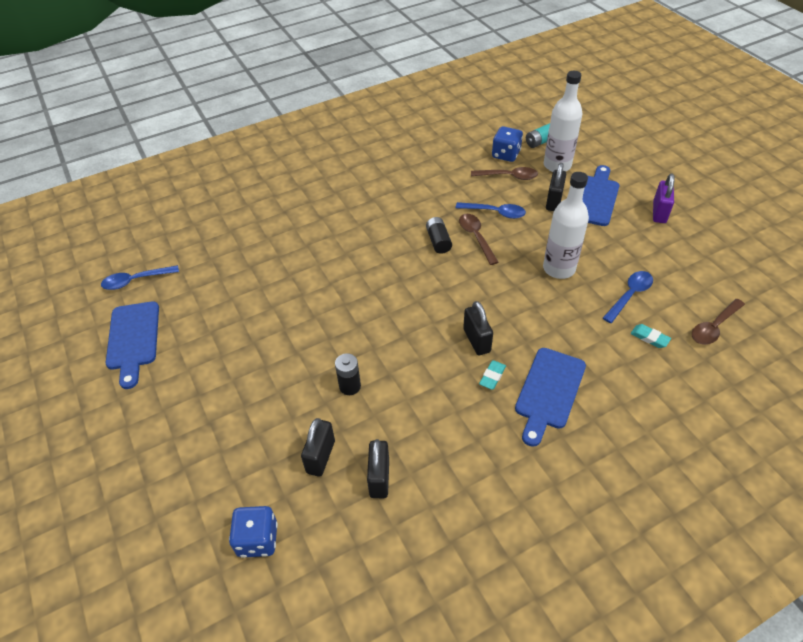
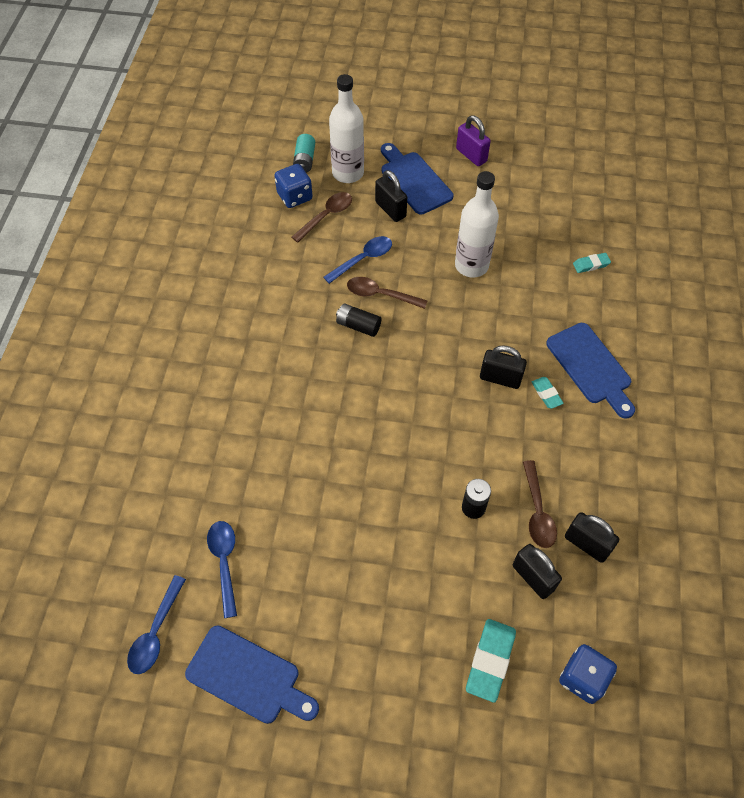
camera: 55 degrees left, 10 degrees up
blue spoon [603,271,653,323] -> blue spoon moved to [207,521,237,618]
brown spoon [692,299,745,345] -> brown spoon moved to [523,460,557,548]
none -> turquoise eraser [466,619,516,703]

